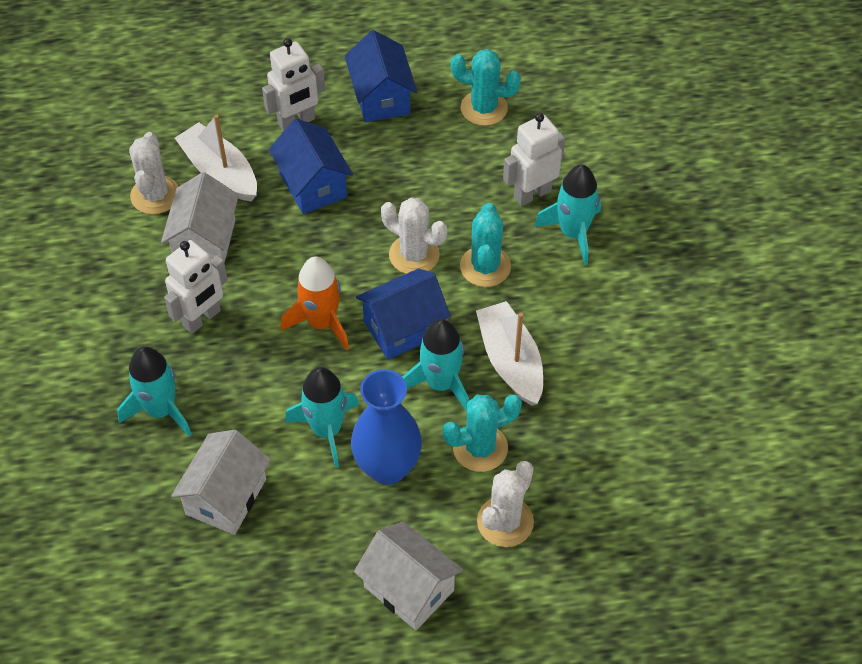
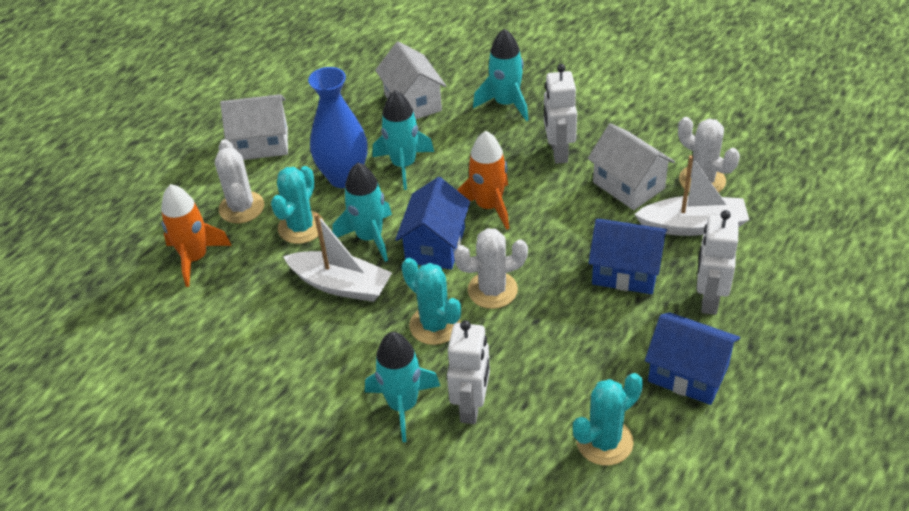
camera: 135 degrees right, 10 degrees down
none -> orange rocket [161,184,232,287]

